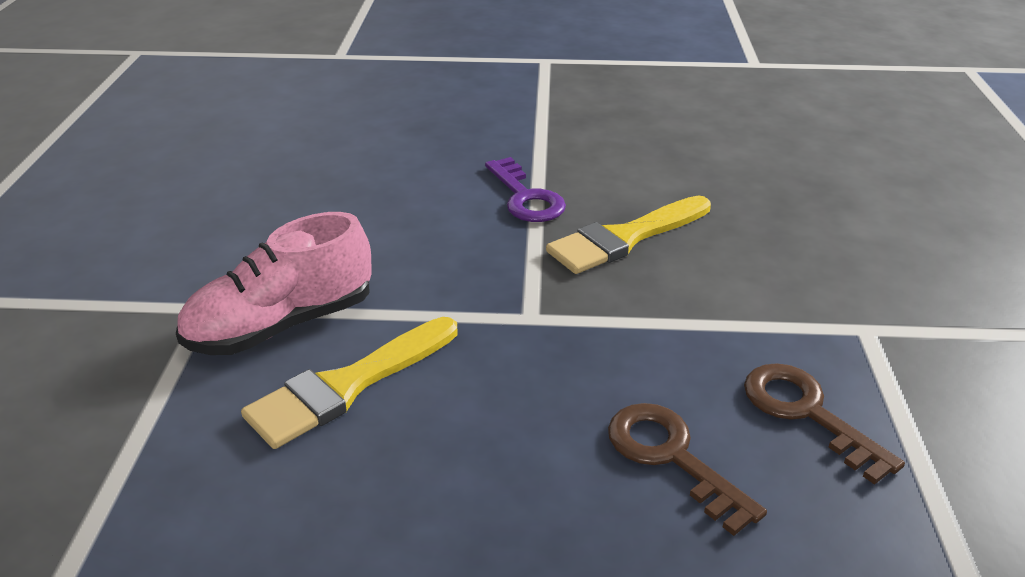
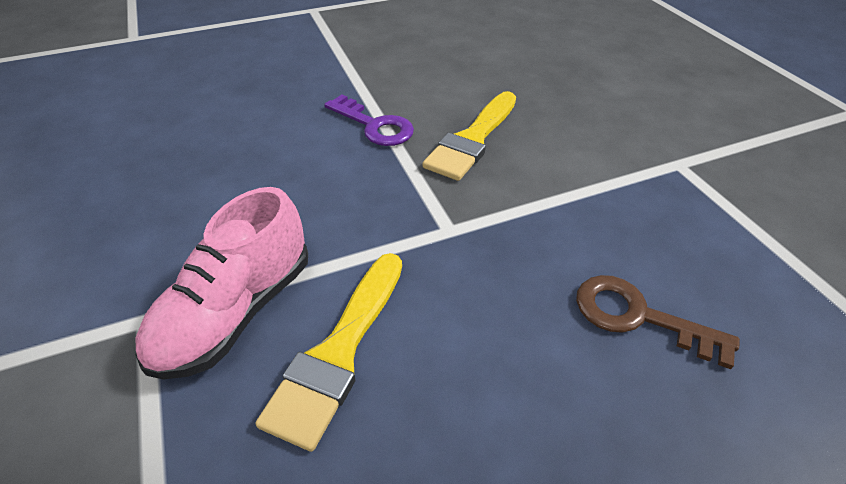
camera: 25 degrees left, 10 degrees up
brown key [744,363,905,485] -> none

